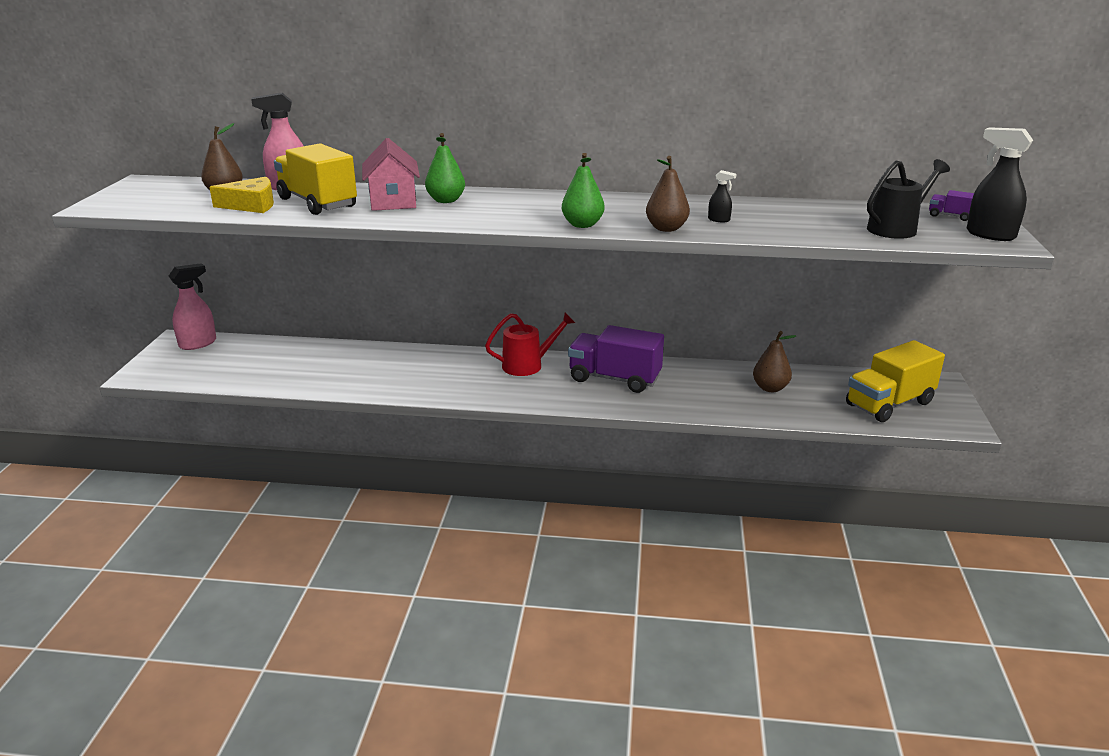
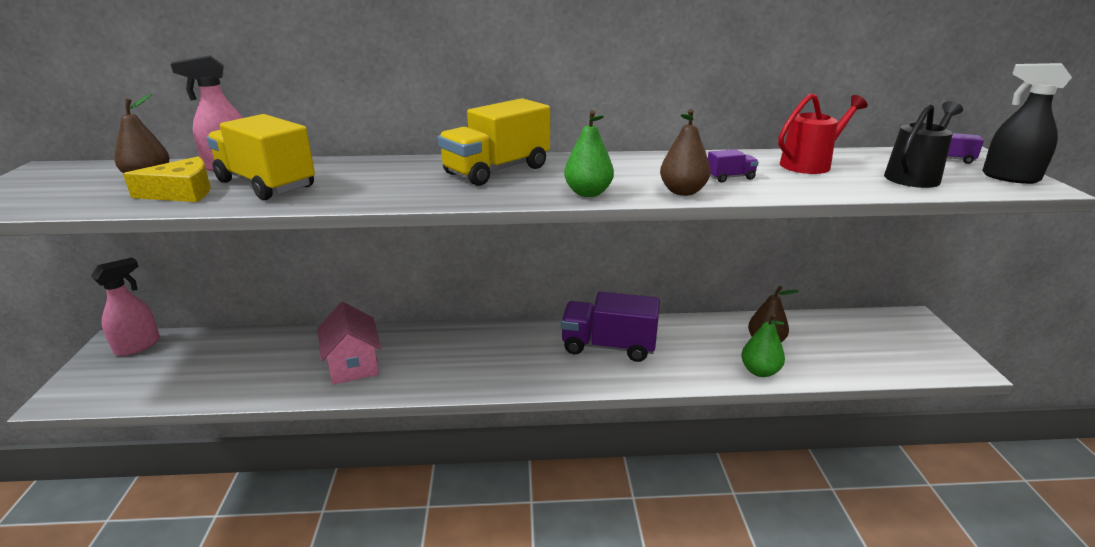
camera: 10 degrees left, 0 degrees up
pink house [362,138,420,211] -> pink house moved to [317,302,381,385]
green pear [425,133,465,203] -> green pear moved to [741,313,785,377]
red watering can [485,312,575,376] -> red watering can moved to [778,93,868,174]
black spray bottle [708,170,737,223] -> purple truck [708,149,759,183]
yellow truck [846,340,945,422] -> yellow truck moved to [438,98,550,186]

